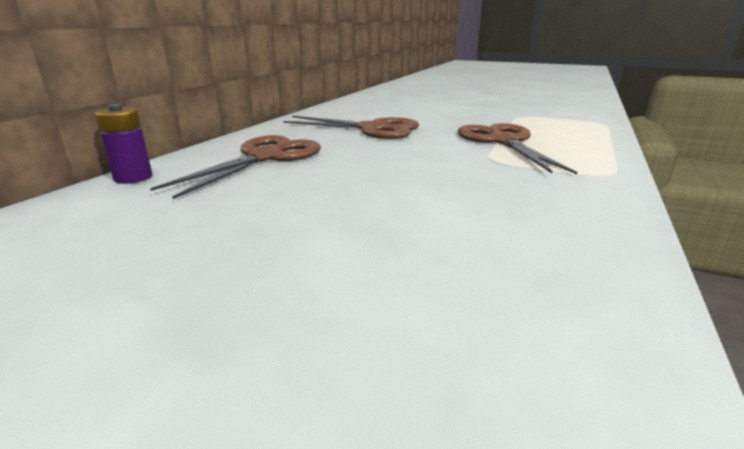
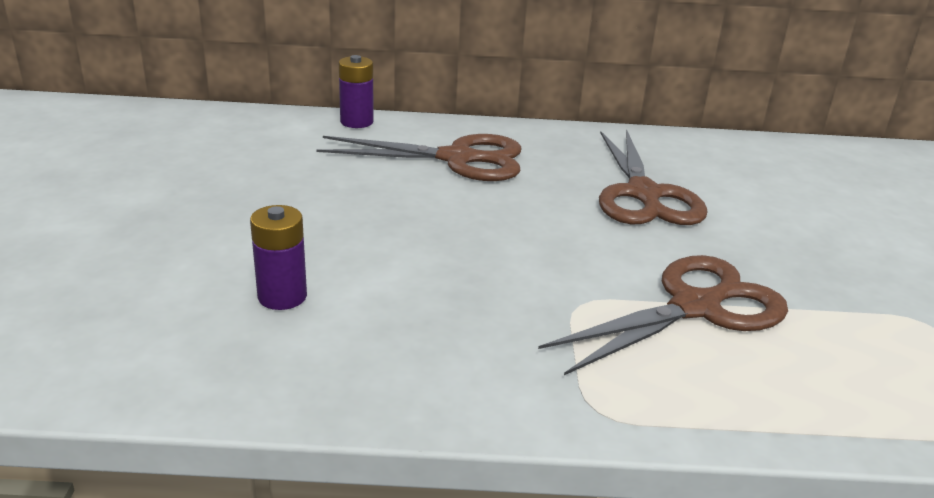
camera: 65 degrees right, 5 degrees up
none -> purple battery [250,205,307,310]

